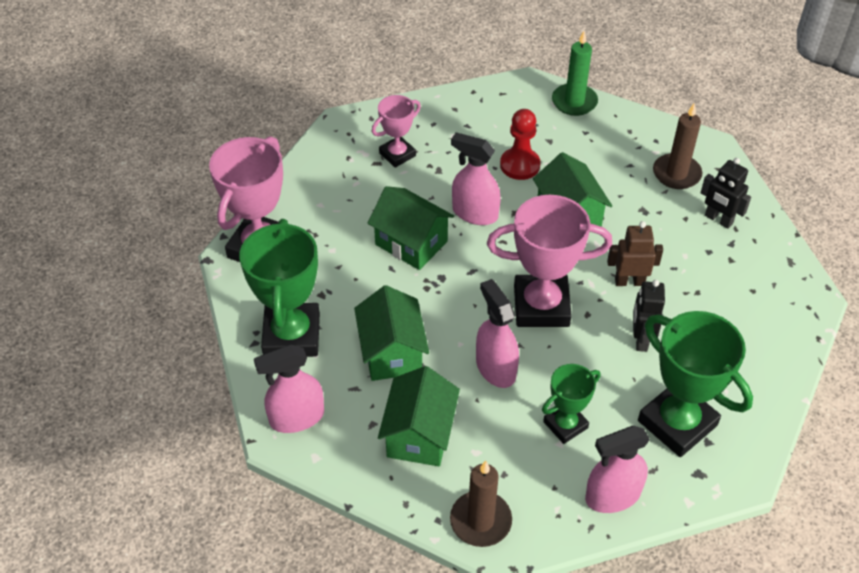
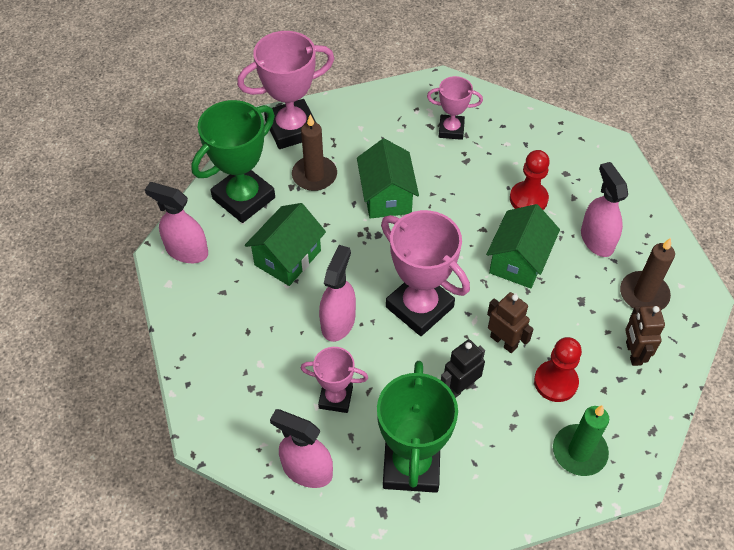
camera: 45 degrees right, 5 degrees up
green house [378,366,460,466] -> none
brown candle [450,461,512,547] -> brown candle moved to [292,114,337,191]
pink spray bottle [451,132,501,225] -> pink spray bottle moved to [581,162,628,257]
green trophy [542,364,601,444] -> pink trophy [300,347,368,413]
green candle [552,31,598,116] -> green candle moved to [553,405,609,476]
black robot [701,158,751,229] -> brown robot [625,306,665,366]
none -> red pawn [534,337,582,402]

